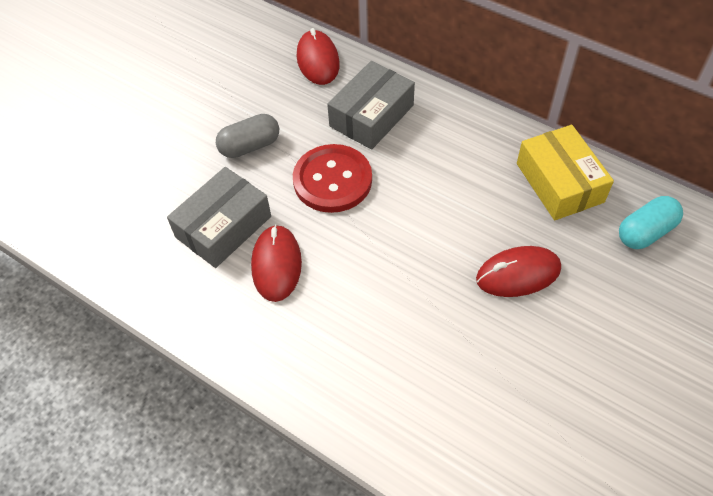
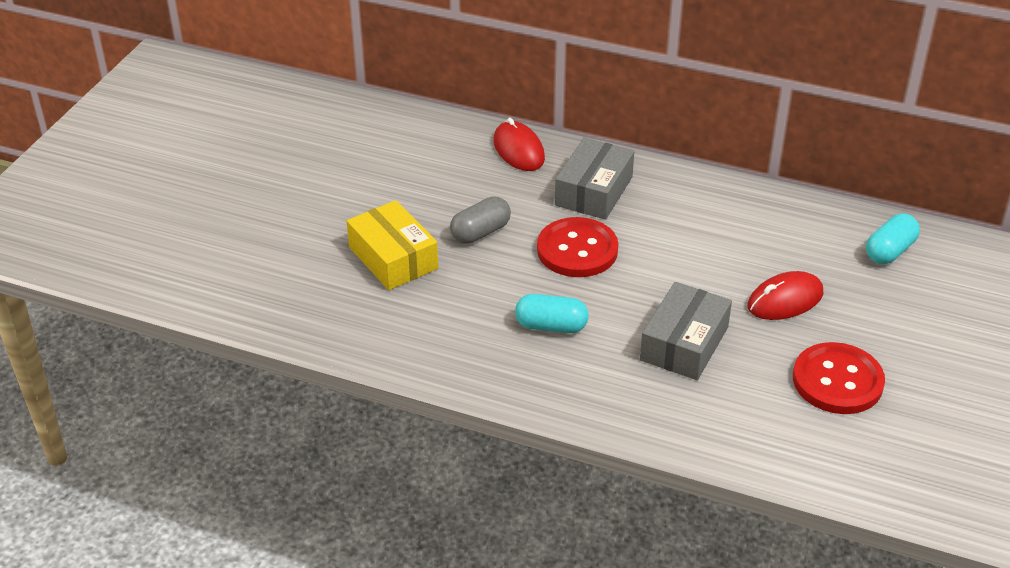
camera: 15 degrees left, 15 degrees down
grey box [167,167,271,268] -> grey box moved to [640,282,732,380]
red mouse [251,224,302,302] -> turquoise capsule [515,294,589,333]
yellow box [517,125,614,220] -> yellow box moved to [347,200,438,290]
none -> red button [793,342,885,414]

